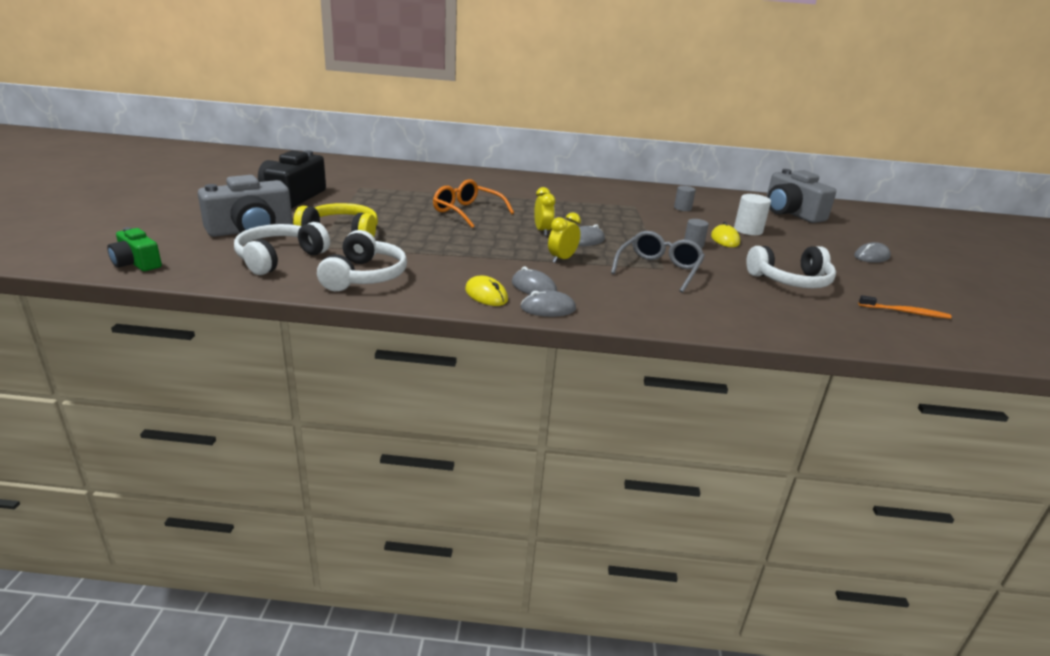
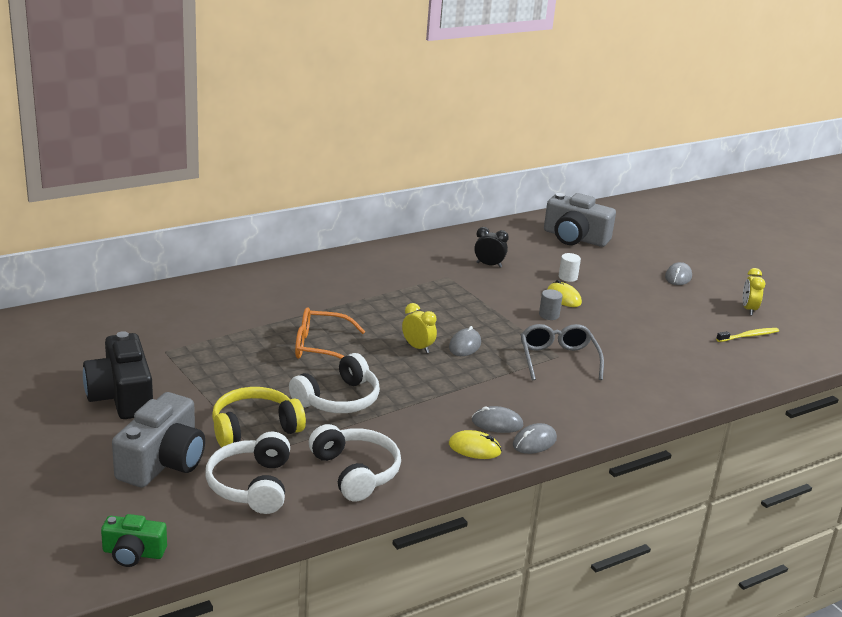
camera: 35 degrees left, 0 degrees up
yellow clock [548,213,581,263] -> yellow clock moved to [743,268,765,315]
grey cylinder [674,186,696,211] -> black clock [474,227,509,268]
white cylinder [734,194,771,235] -> white cylinder [559,253,581,282], size x0.67
white headphones [746,246,836,288] -> white headphones moved to [289,353,380,413]
orange toothbrush [859,295,952,319] -> yellow toothbrush [716,328,779,342]

